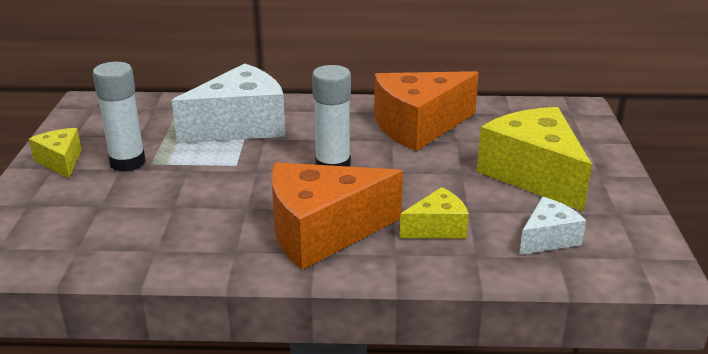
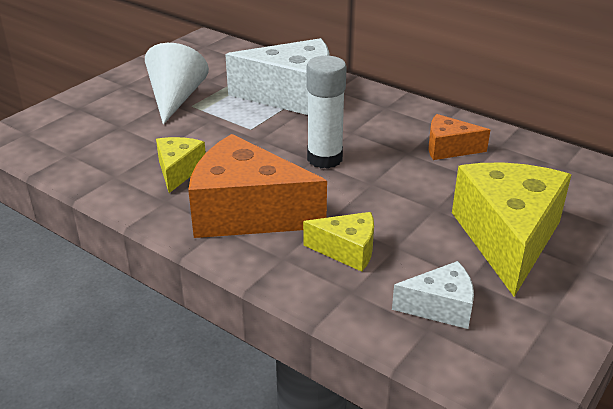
camera: 35 degrees right, 5 degrees up
yellow cheese [29,128,82,178] -> yellow cheese moved to [156,137,206,193]
white glue stick [93,62,146,172] -> white cone [145,43,209,125]
orange cheese [374,71,479,151] -> orange cheese [429,114,490,160], size x0.51

